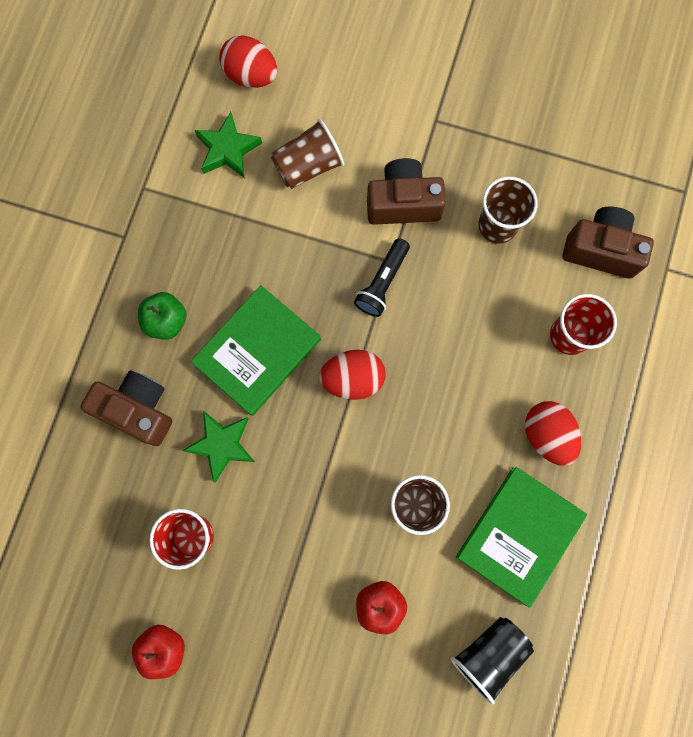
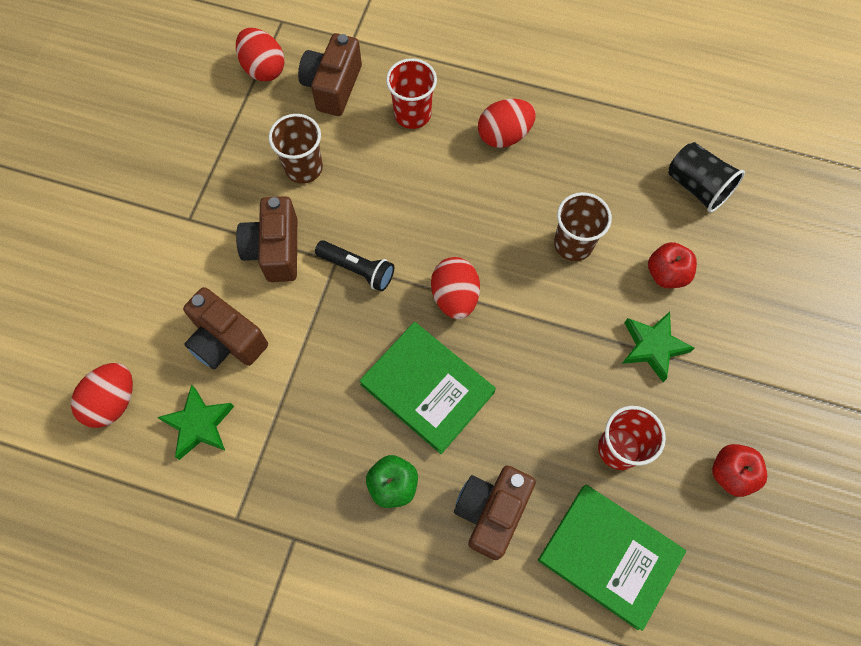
camera: 90 degrees left, 10 degrees down
green star [182,411,255,483] -> green star moved to [622,312,694,382]
brown cup [271,119,344,189] -> brown camera [183,287,268,370]
green book [456,467,587,608] -> green book moved to [538,485,686,631]
none -> red egg [236,28,285,81]

